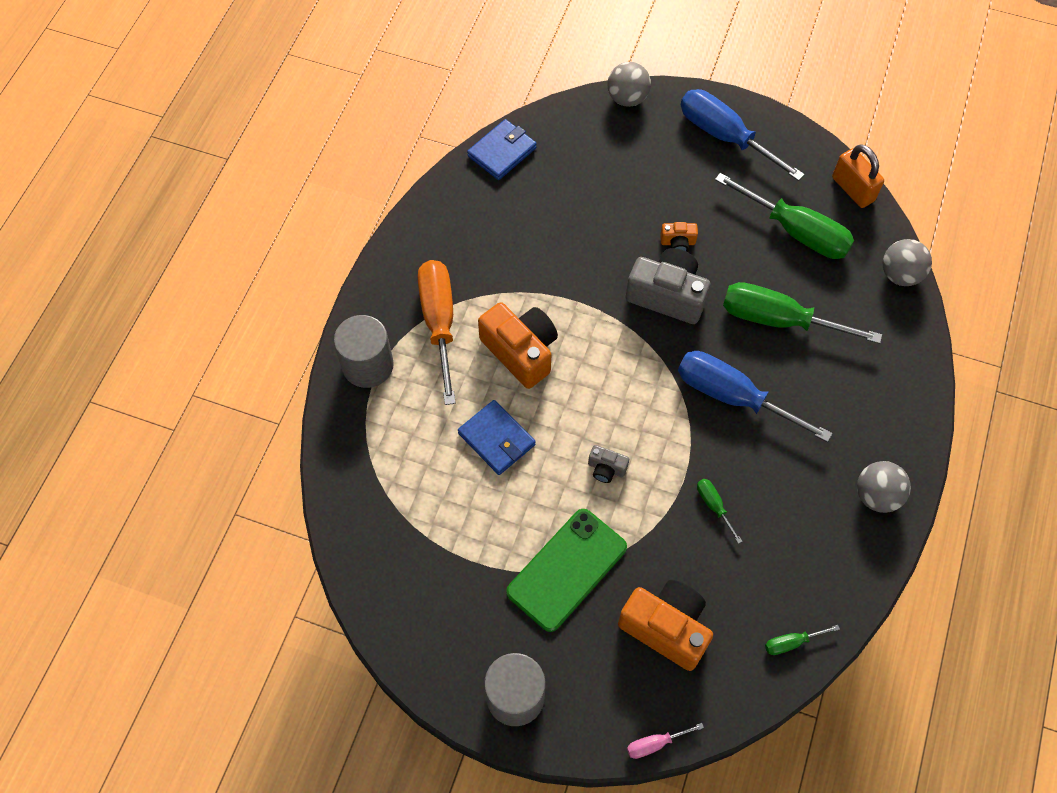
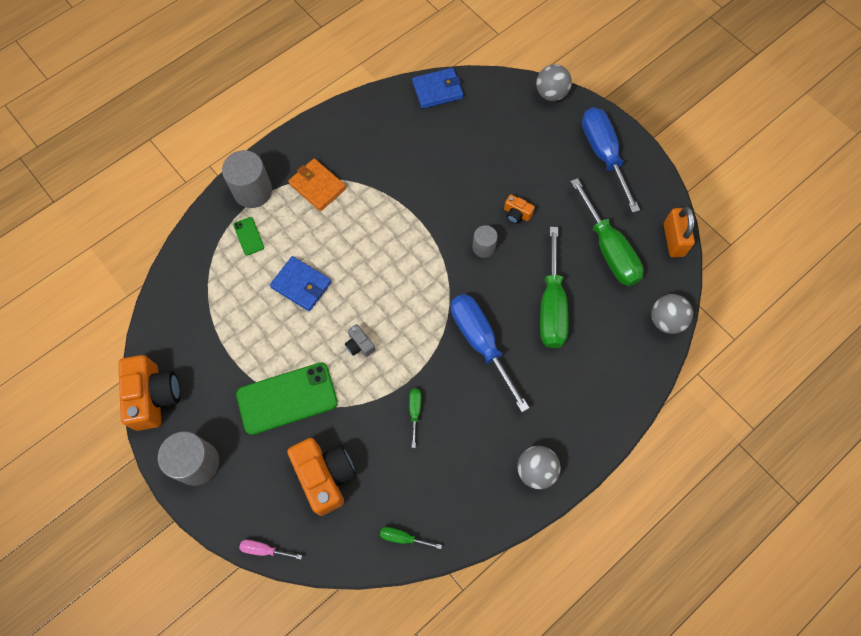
camera: 30 degrees right, 5 degrees up
orange screwdriver [418,260,456,405] -> orange wallet [288,158,346,211]
blue wallet [458,400,536,475] -> blue wallet turned 45 degrees counterclockwise [270,256,331,311]
orange camera [478,302,558,389] -> orange camera moved to [118,355,180,431]
grey camera [626,248,710,324] -> grey cylinder [472,225,498,258]
green screwdriver [723,282,882,344] -> green screwdriver turned 135 degrees counterclockwise [540,227,568,348]
none -> green phone [233,217,264,256]

